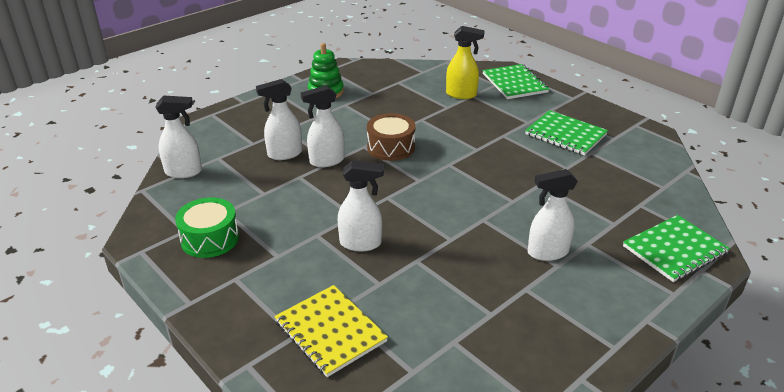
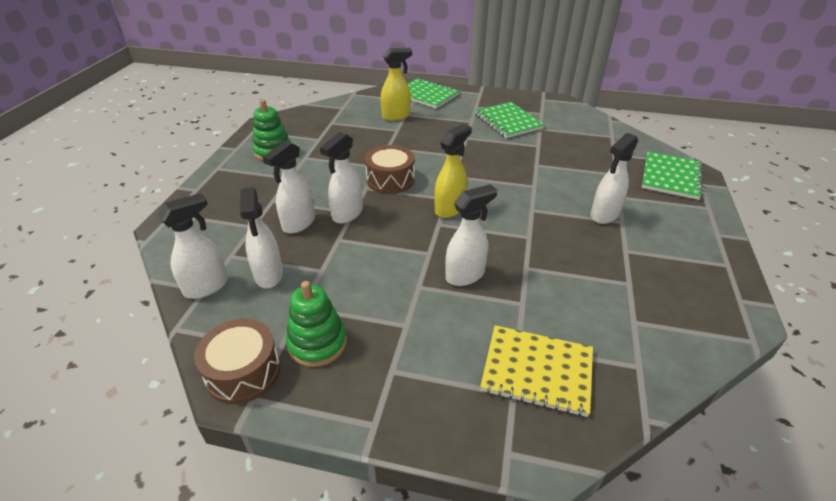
camera: 35 degrees left, 5 degrees up
green drum [175,197,239,258] -> green stacking toy [286,281,347,367]
green notebook [525,110,608,156] -> green notebook turned 60 degrees clockwise [475,102,544,138]
none -> brown drum [194,319,281,404]
none -> white spray bottle [240,187,283,288]
none -> yellow spray bottle [435,124,472,218]

